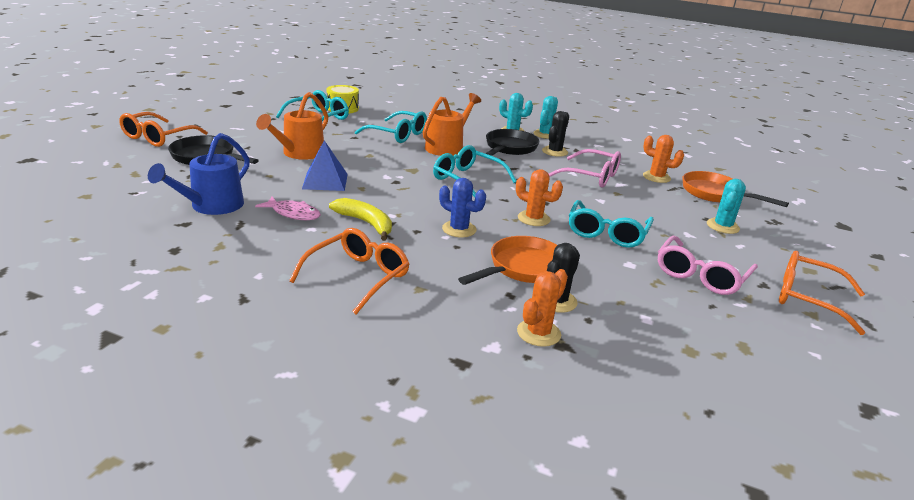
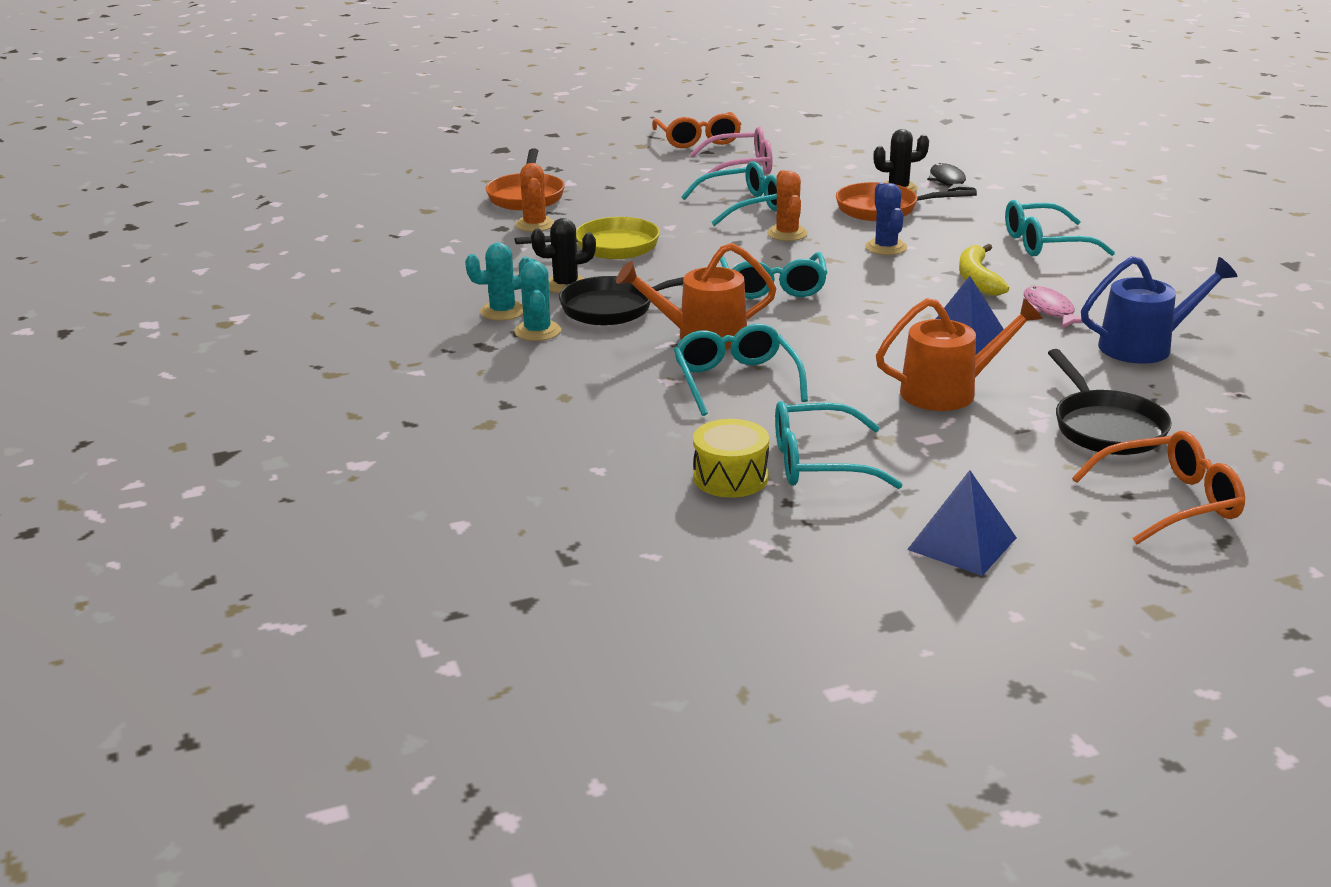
camera: 130 degrees left, 0 degrees up
orange glasses [289,228,409,315] -> turquoise glasses [1005,200,1115,256]
orange cactus [517,269,568,347] -> black fish [927,163,975,191]
pink glasses [548,149,621,188] -> yellow pan [515,217,660,259]
turquoise cactus [707,179,746,234] -> none
none -> blue pyramid [907,470,1017,576]

